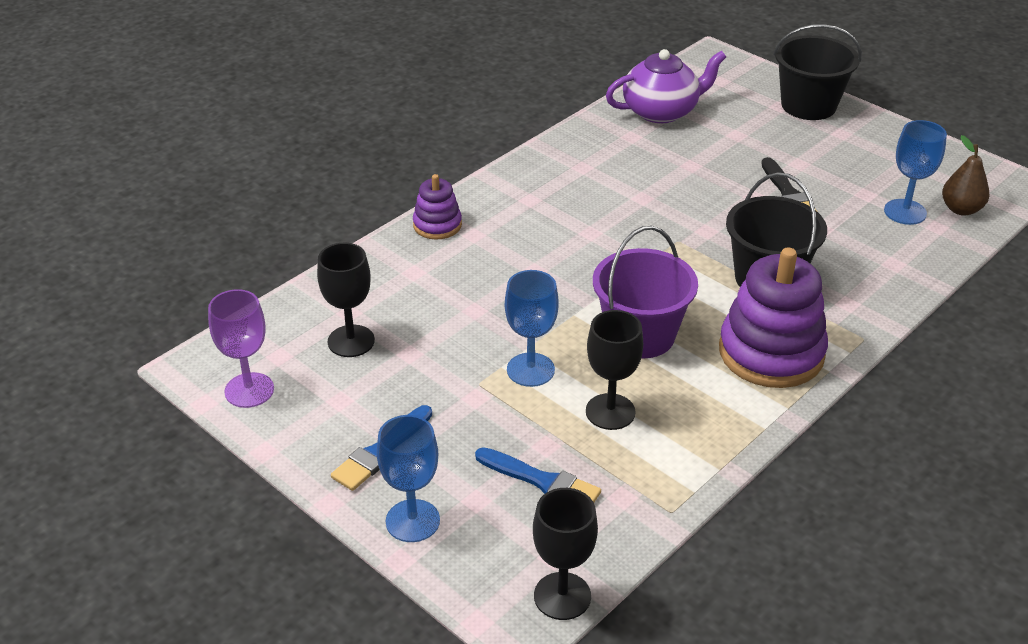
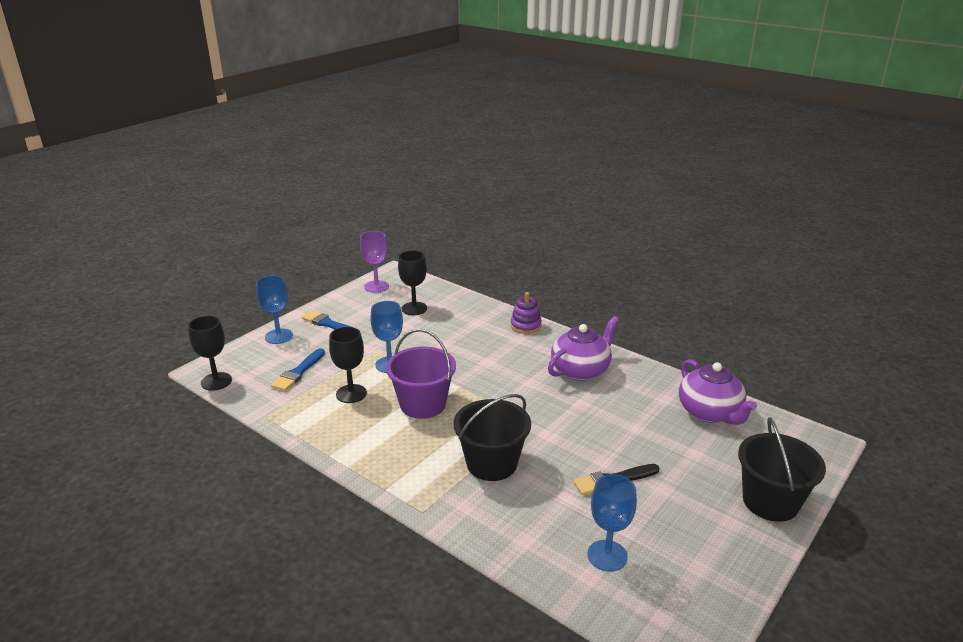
camera: 85 degrees right, 10 degrees down
purple stacking toy [719,247,828,388] -> none
brown pear [942,135,990,216] -> none
none -> purple teapot [548,316,619,381]

